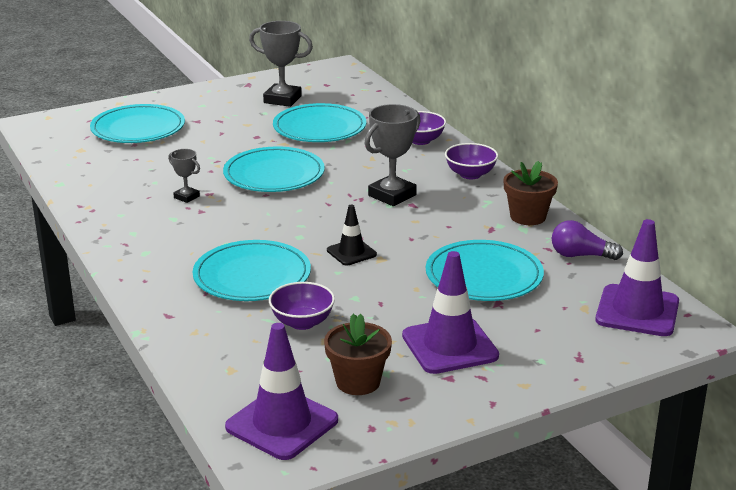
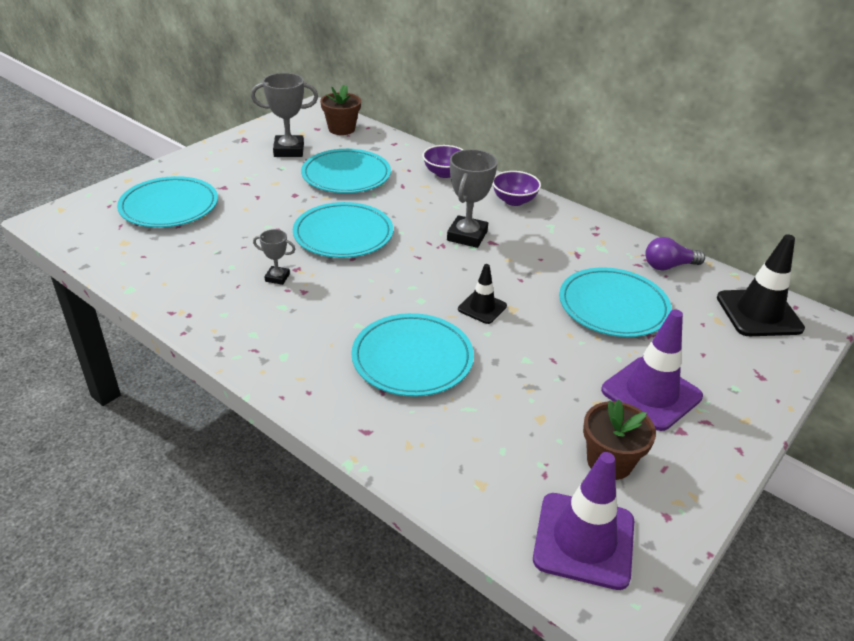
camera: 25 degrees left, 10 degrees up
purple bowl [269,282,335,330] -> none
brown flower pot [504,161,558,225] -> brown flower pot moved to [320,84,361,135]
purple traffic cone [595,219,679,336] -> black traffic cone [717,234,805,336]

